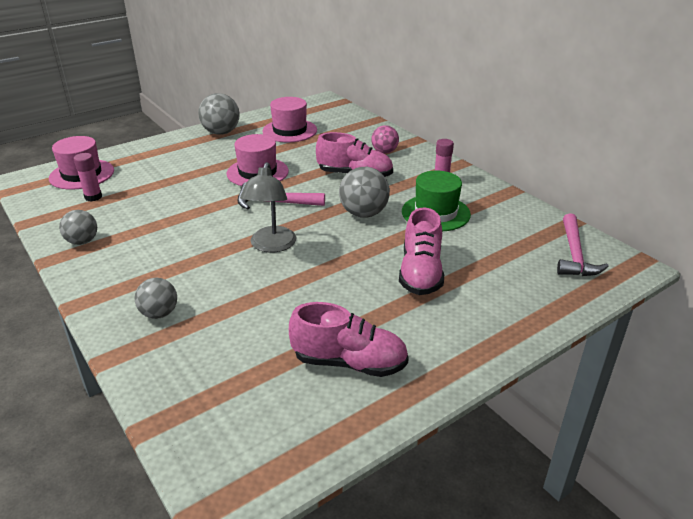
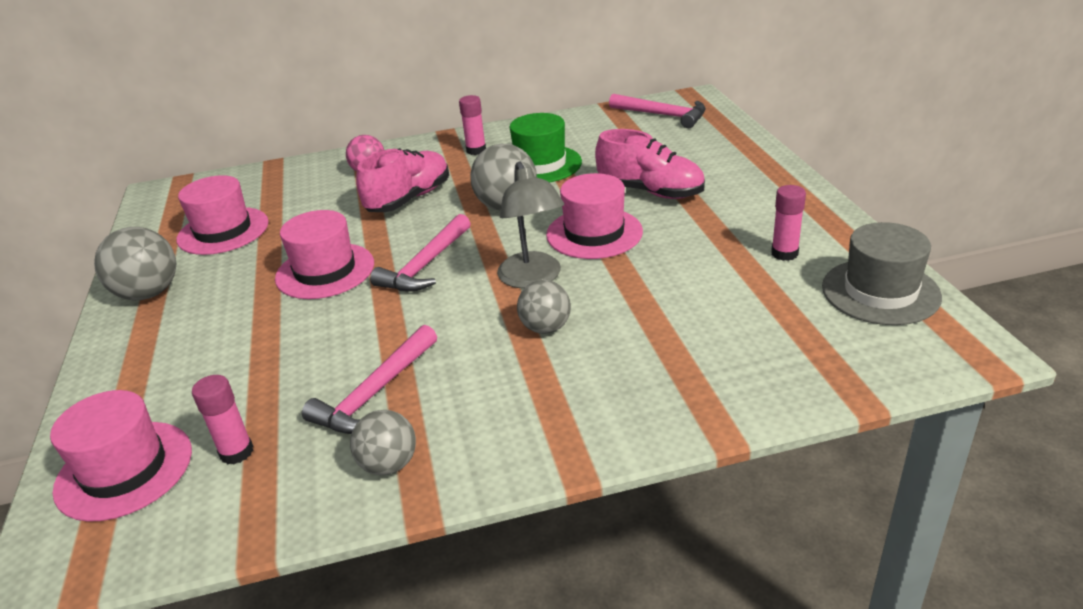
camera: 65 degrees left, 0 degrees up
grey ball [135,278,177,319] -> grey ball moved to [517,280,571,334]
grey lamp [240,162,296,253] -> grey lamp turned 45 degrees clockwise [497,161,564,288]
pink shoe [289,302,409,377] -> pink glue stick [771,185,806,261]
none -> pink hammer [302,325,437,434]
none -> pink hat [546,173,643,259]
none -> grey hat [822,222,942,325]

